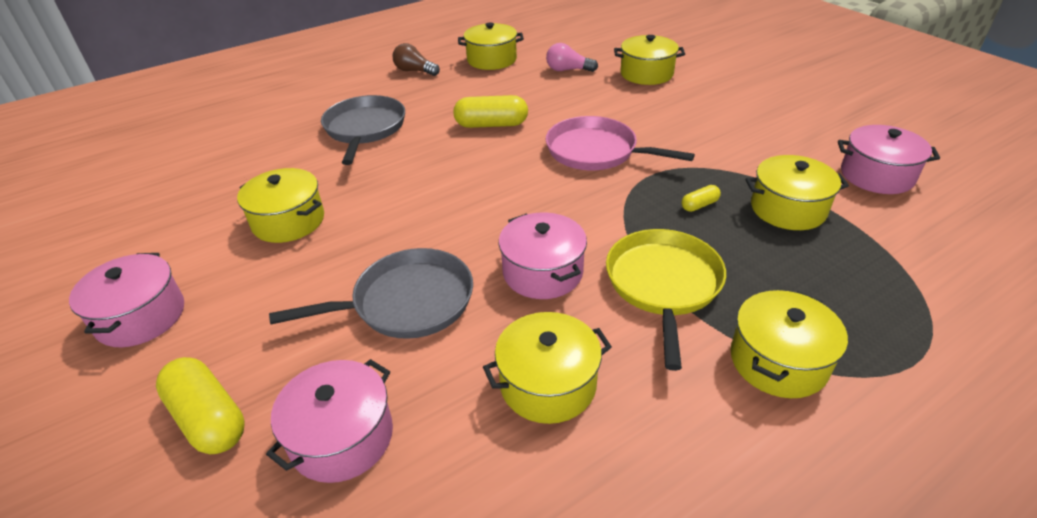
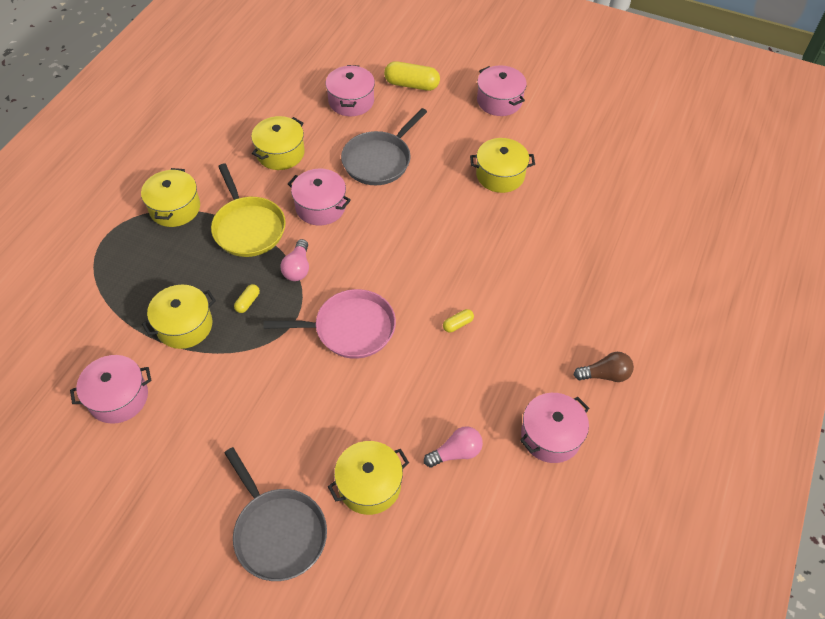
camera: 145 degrees right, 15 degrees up
grey pan [321,95,405,165] -> grey pan moved to [224,447,327,581]
yellow capsule [453,95,528,128] -> yellow capsule [443,309,474,333], size x0.50
yellow pot [458,22,524,70] -> pink pot [520,393,589,463]
none -> pink light bulb [280,239,309,281]

